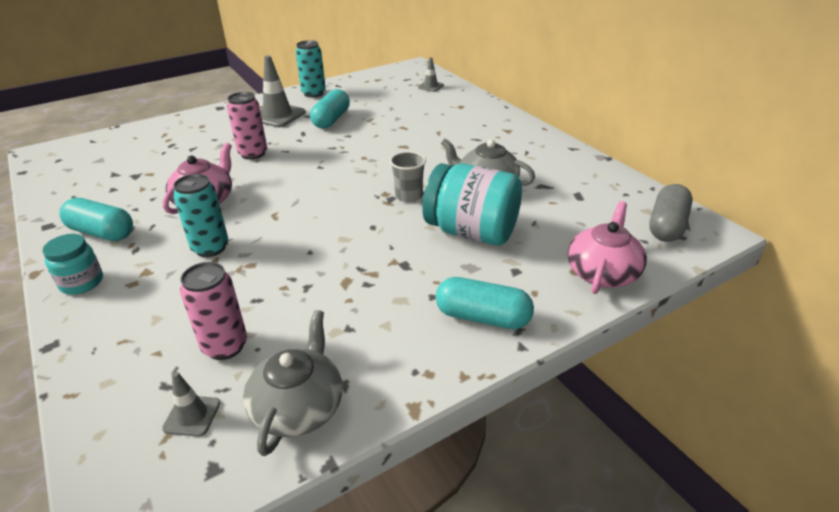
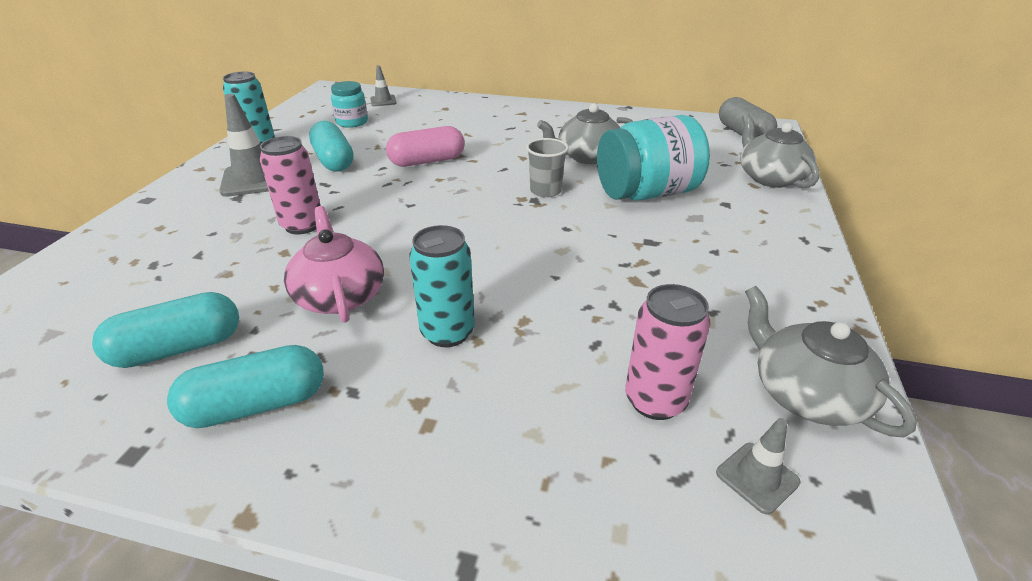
camera: 45 degrees left, 0 degrees up
turquoise jar [42,234,103,295] -> turquoise jar moved to [331,81,368,128]
turquoise capsule [435,277,534,329] -> turquoise capsule moved to [92,292,239,368]
pink teapot [568,201,647,294] -> grey teapot [740,114,820,188]
none -> pink capsule [386,126,465,167]

